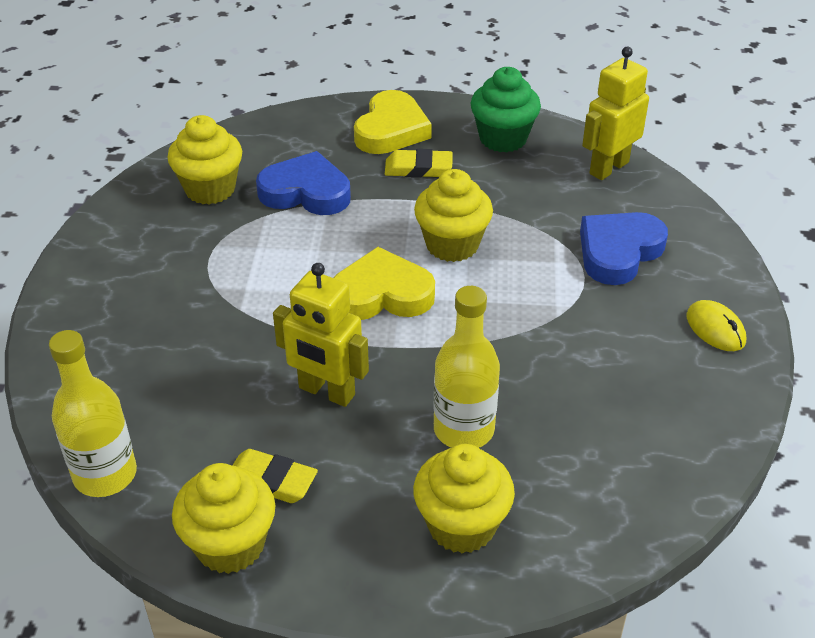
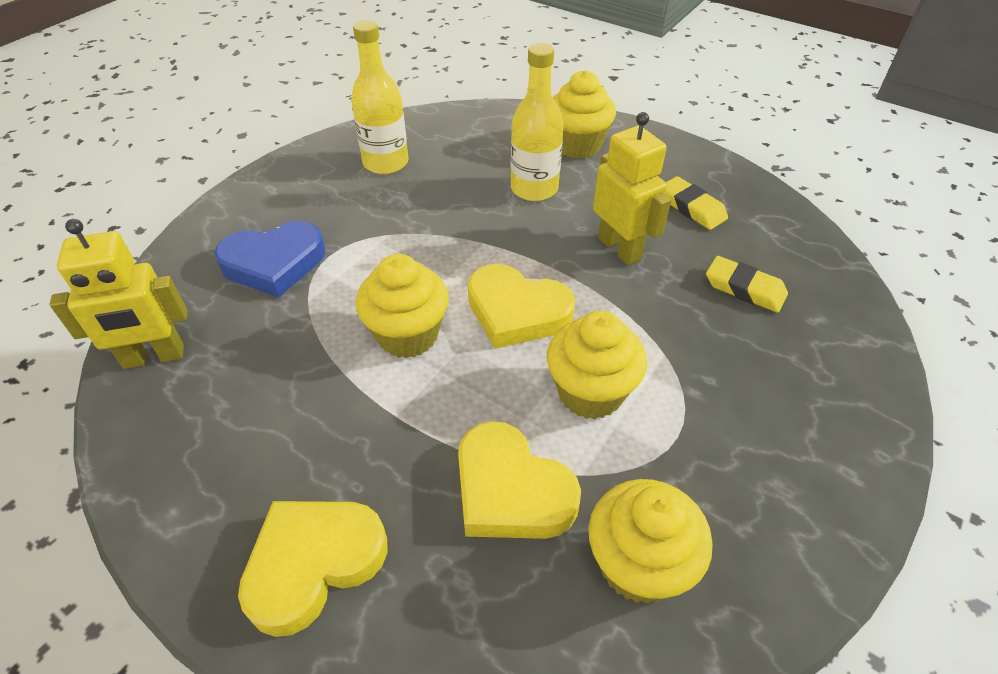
camera: 150 degrees left, 5 degrees up
yellow bottle [49,330,137,497] -> yellow bottle moved to [351,20,408,174]
yellow cupcake [172,463,275,574] -> yellow cupcake moved to [547,311,647,419]
blue heart [256,151,351,215] -> yellow heart [458,421,581,539]
yellow eraser [385,149,453,178] -> yellow eraser moved to [706,256,788,313]
green cupcake [471,67,541,153] -> none
yellow mouse [687,300,746,351] -> none

